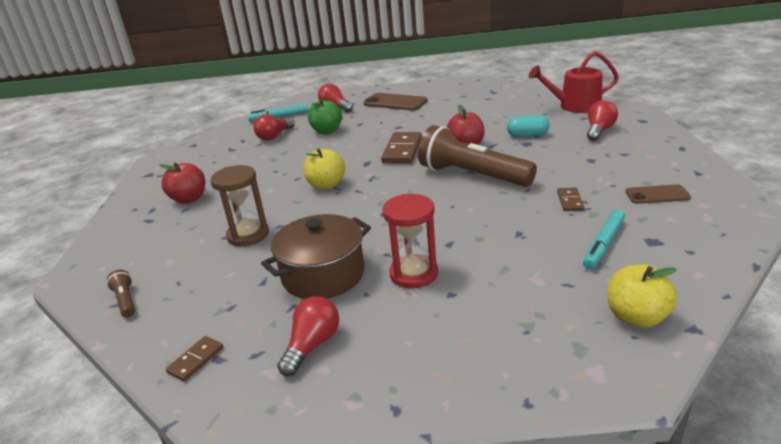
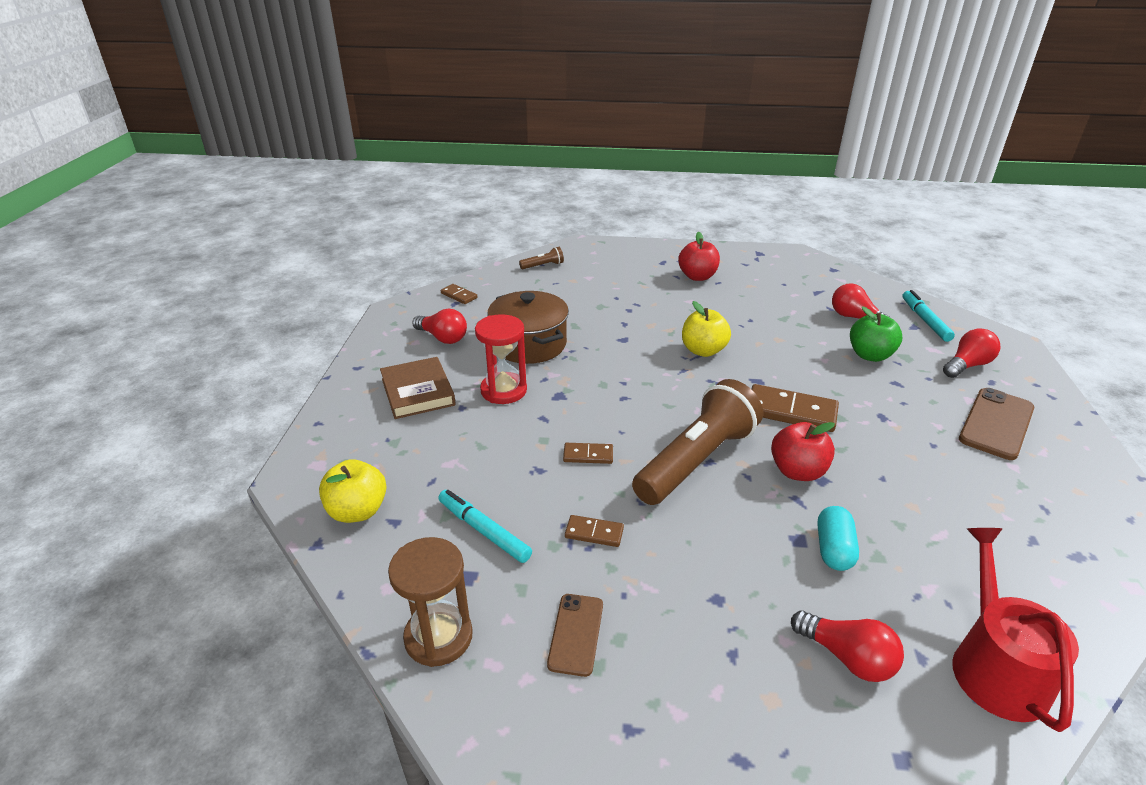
camera: 95 degrees right, 5 degrees up
brown hourglass [210,165,269,246] -> brown hourglass moved to [388,537,473,667]
none -> brown book [380,357,456,419]
none -> brown domino [563,443,613,464]

